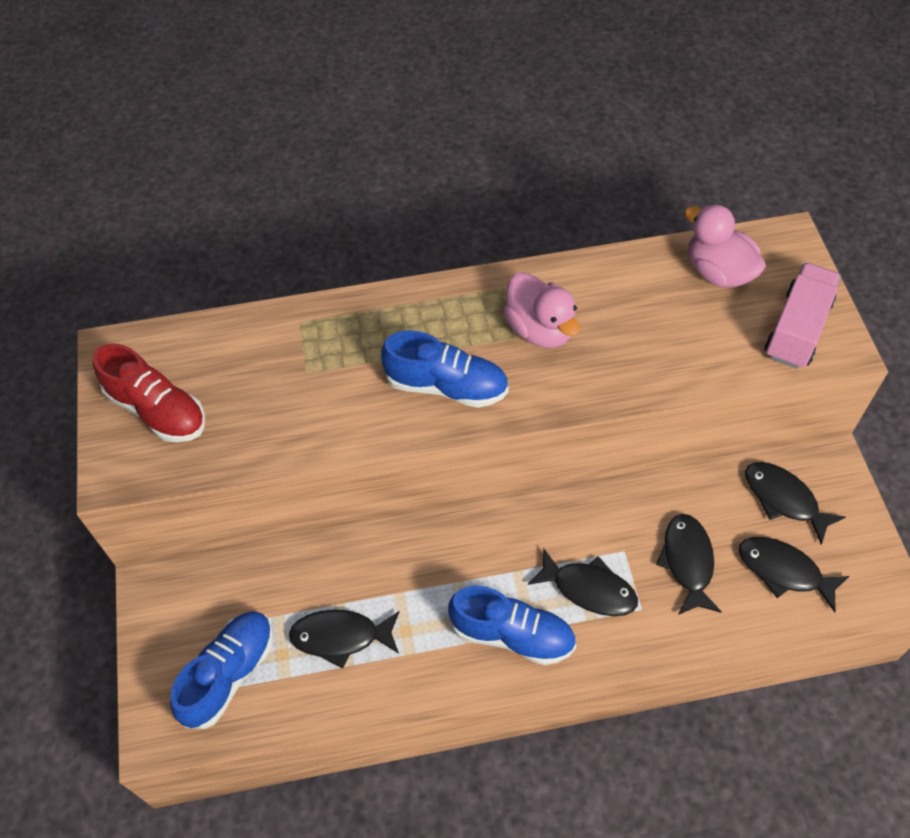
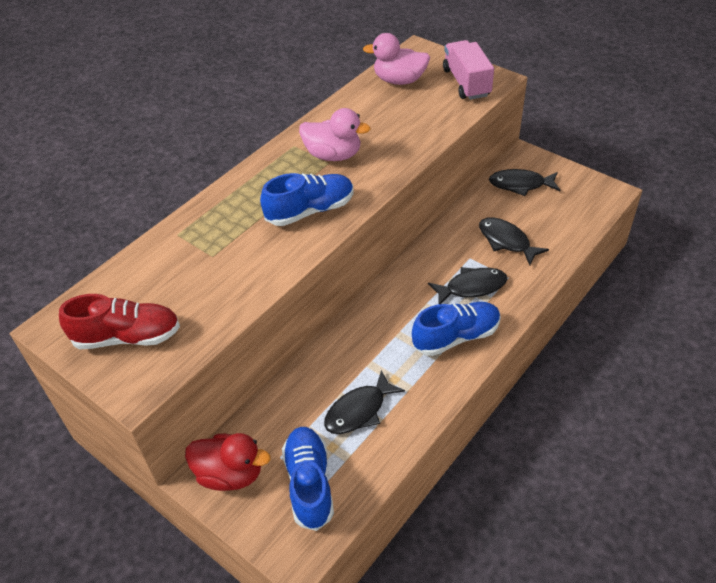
camera: 40 degrees left, 10 degrees down
black fish [739,537,849,612] -> none
none -> red duck [185,433,271,491]

